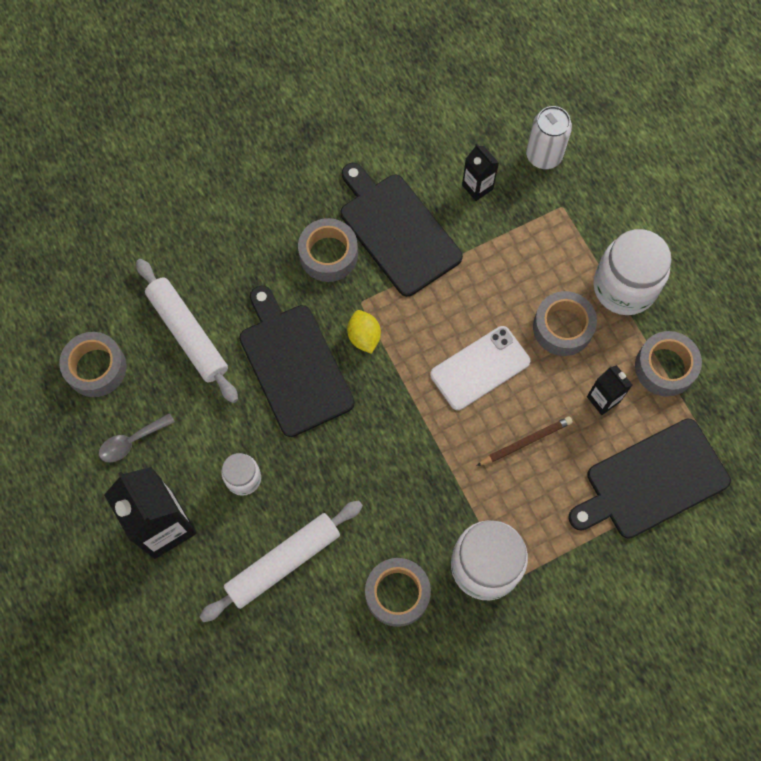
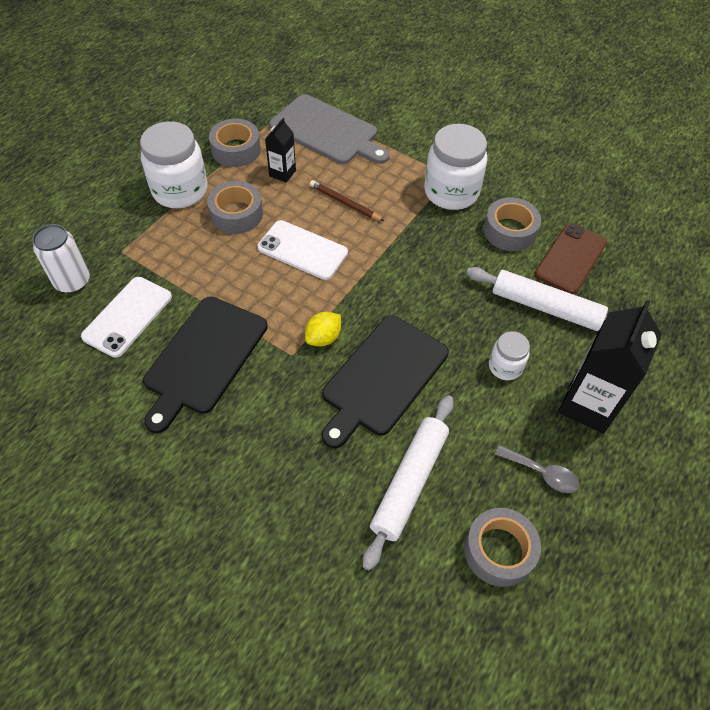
camera: 120 degrees left, 15 degrees down
grey tape [298,218,358,282] -> none
black carton [462,144,499,201] -> white phone [81,277,172,358]
black cutting board [568,418,731,539] -> grey cutting board [269,94,390,164]
none -> brown phone [535,223,607,294]

